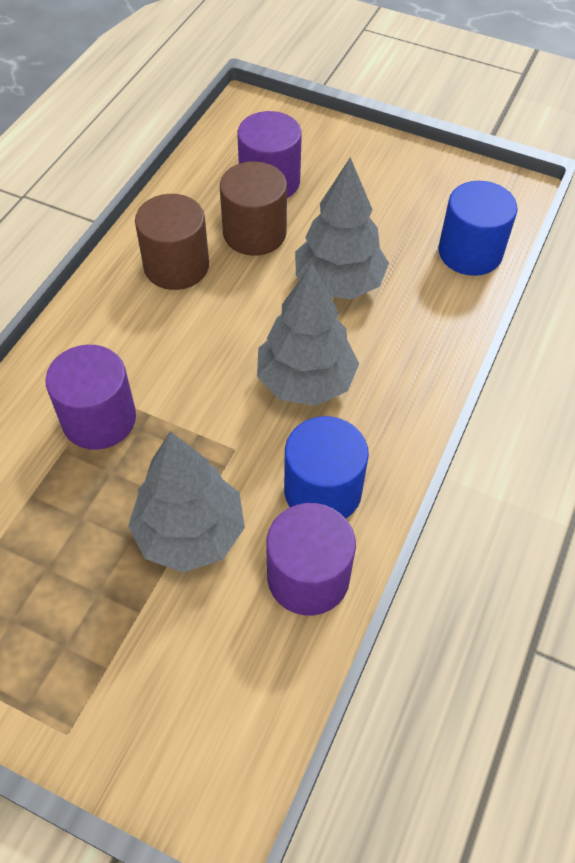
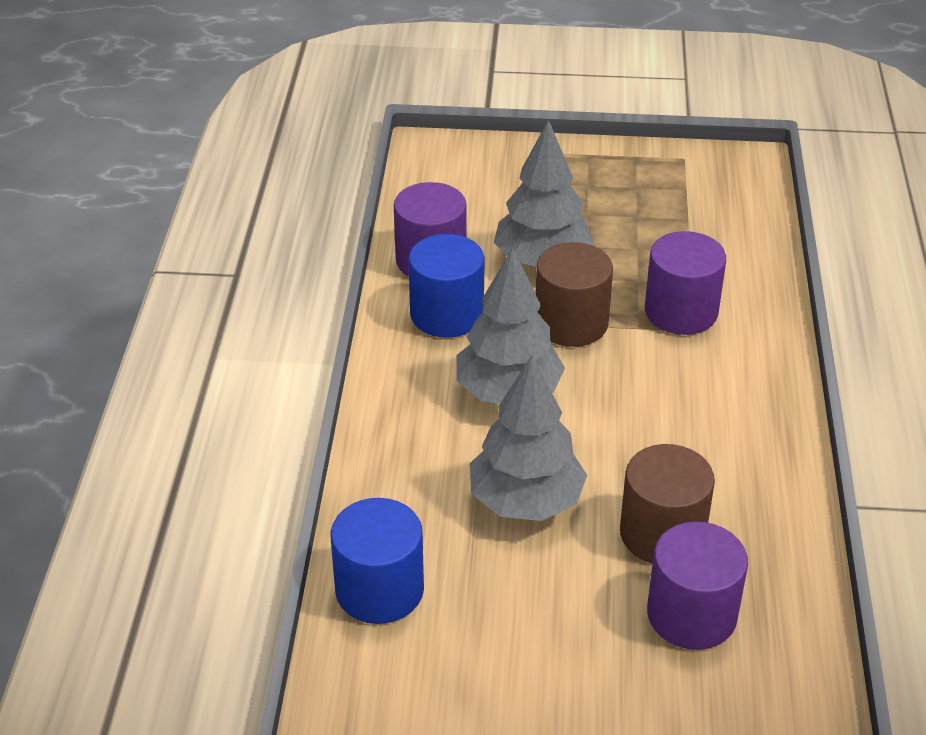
camera: 160 degrees right, 15 degrees down
brown cylinder [135,194,209,290] -> brown cylinder moved to [535,242,613,347]

